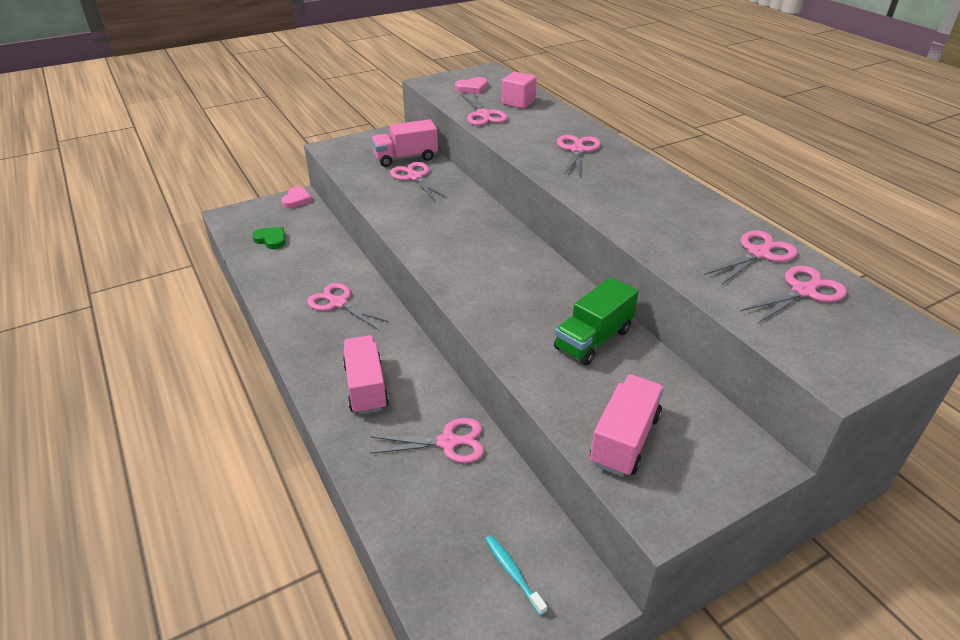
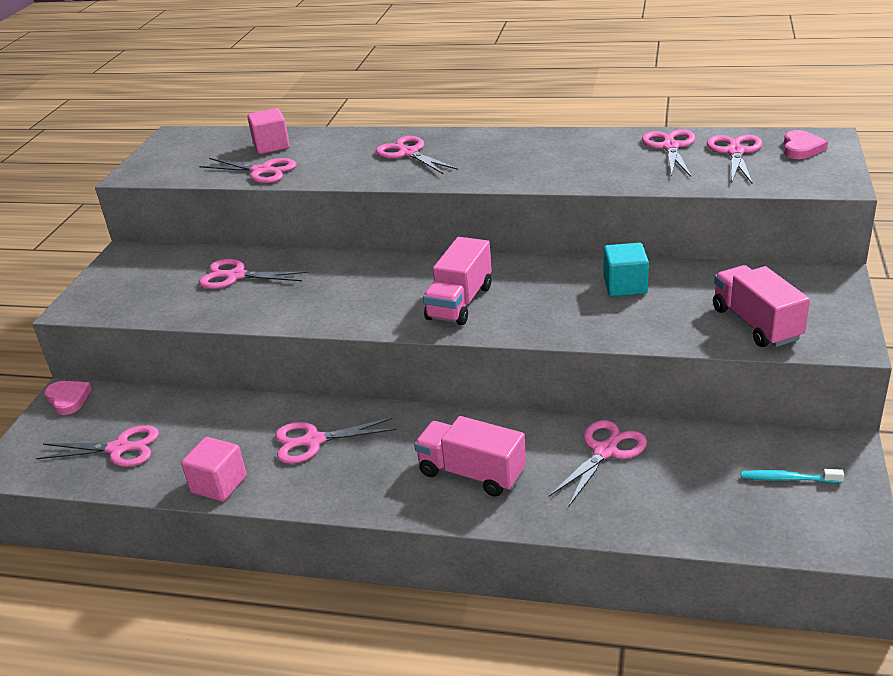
camera: 45 degrees left, 5 degrees down
green heart [252,227,286,249] -> pink scissors [36,425,159,467]
pink truck [371,119,438,167] -> pink truck moved to [423,237,492,325]
pink heart [455,77,487,94] -> pink heart moved to [784,130,828,159]
green truck [554,277,639,365] -> turquoise cube [604,243,649,297]
none -> pink cube [181,437,247,502]

